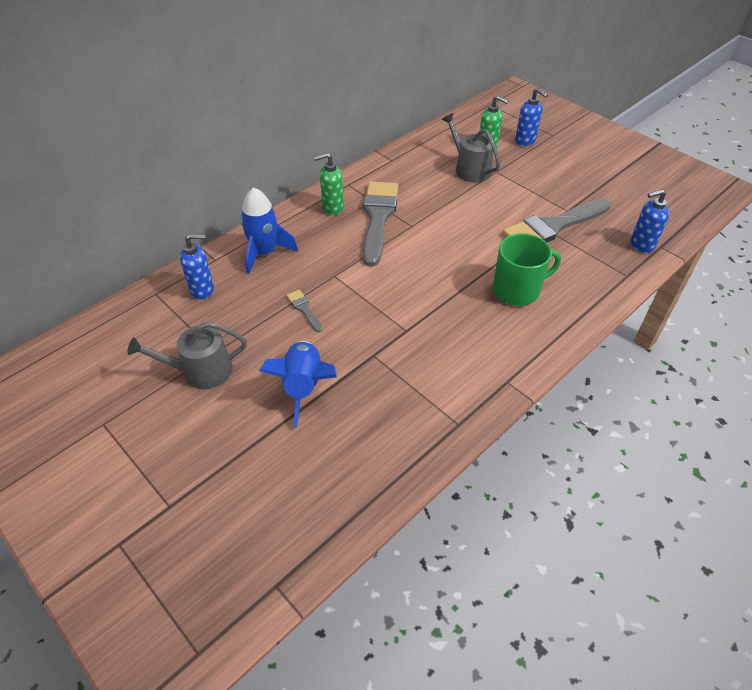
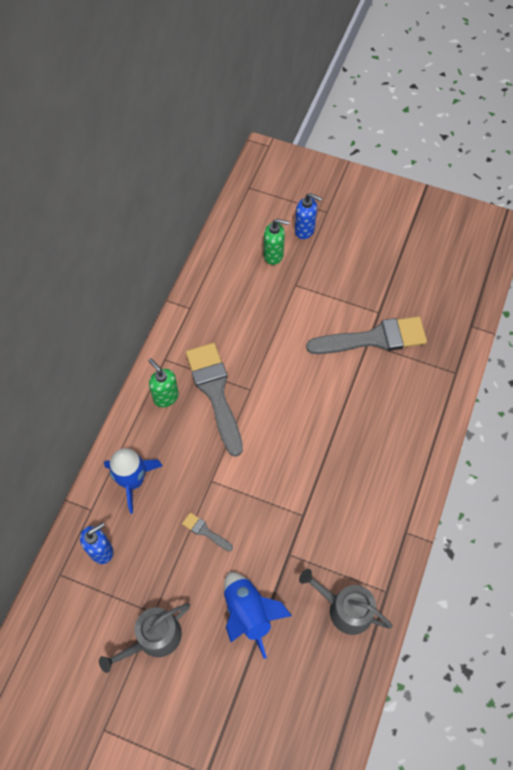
camera: 25 degrees left, 15 degrees up
green soap dispenser [314,153,344,215] -> green soap dispenser turned 90 degrees clockwise [148,358,179,407]
grey watering can [442,113,500,183] -> grey watering can moved to [299,569,393,635]
green mug [493,233,561,306] -> none
grey brush [503,198,611,243] -> grey brush turned 135 degrees counterclockwise [306,316,427,354]
blue soap dispenser [631,189,669,253] -> none

